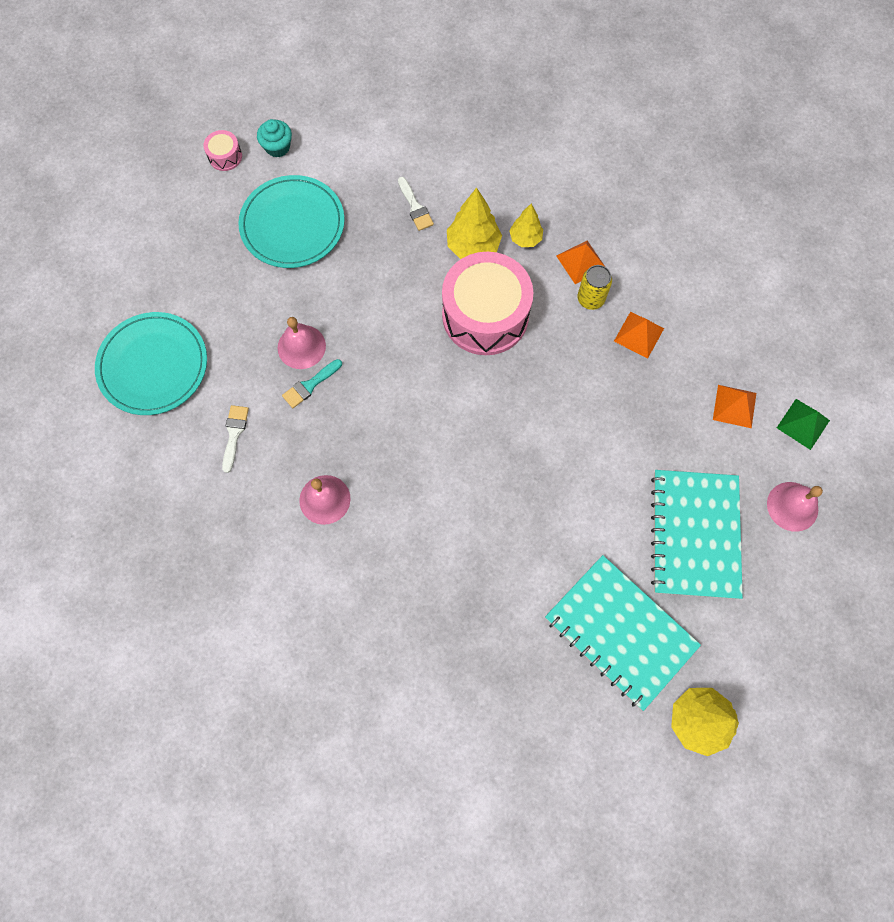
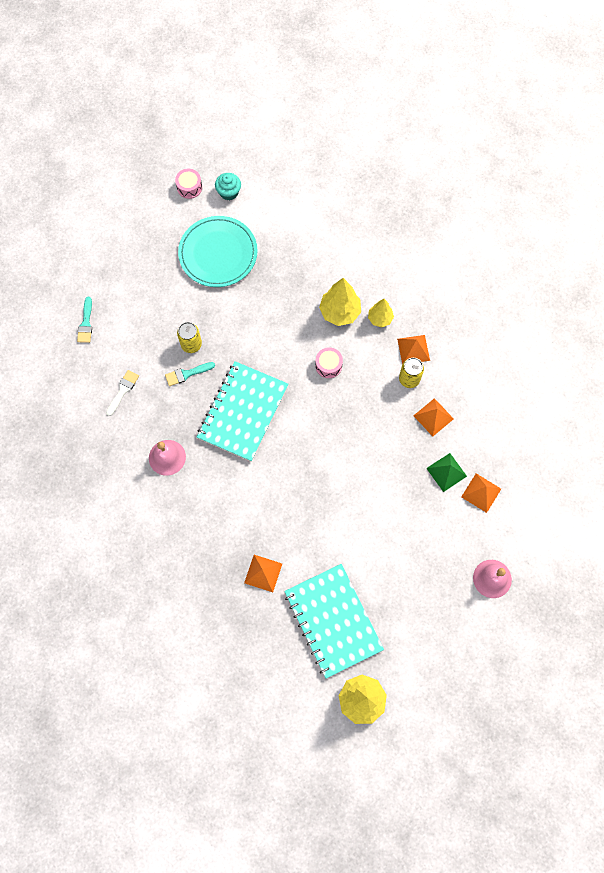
camera: 20 degrees right, 0 degrees up
turquoise plate [95,312,207,415] -> turquoise brush [77,297,92,343]
pink bell [278,317,326,369] -> yellow can [177,322,202,353]
white brush [398,177,434,231] -> none
pink drum [442,252,533,355] -> pink drum [315,347,343,378], size x0.41
turquoise notebook [651,470,743,599] -> turquoise notebook moved to [197,361,288,462]
green pyramid [777,399,830,450] -> green pyramid moved to [426,453,467,492]
none -> orange pyramid [244,555,282,592]

